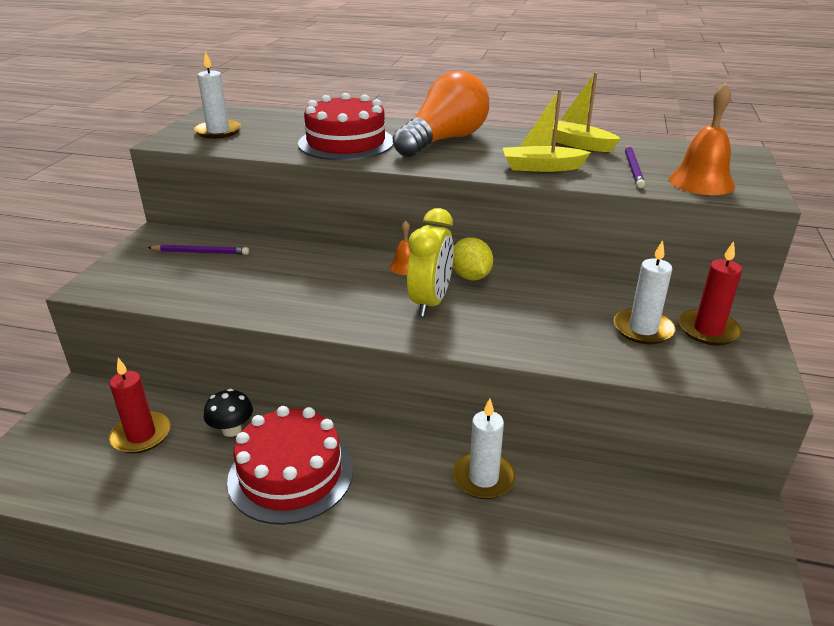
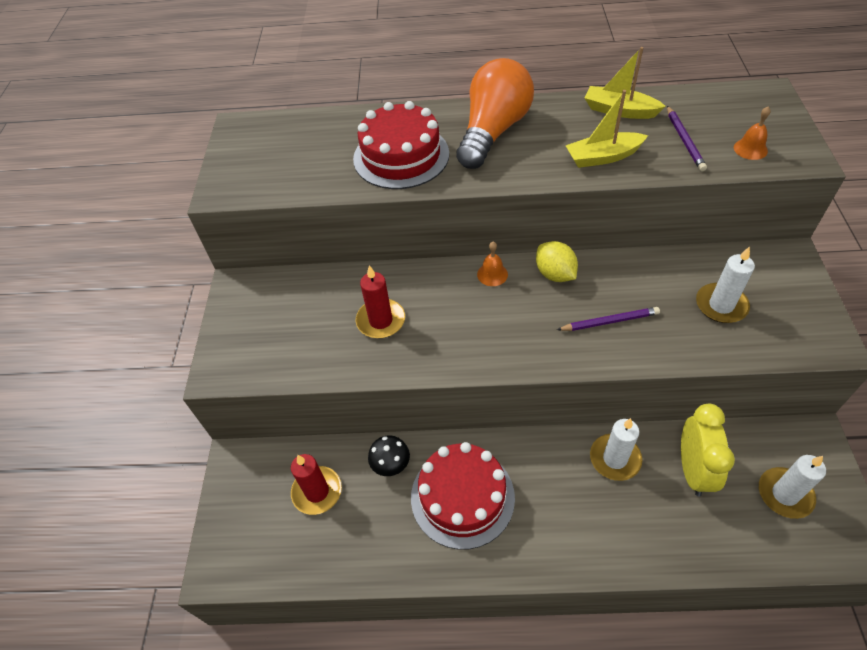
camera: 10 degrees left, 20 degrees up
purple pencil [148,244,249,255] -> purple pencil moved to [557,307,660,331]
white candle [194,51,241,139] -> white candle moved to [759,455,826,519]
yellow clock [407,208,454,317] -> yellow clock moved to [681,403,735,497]
orange bell [669,83,735,195] -> orange bell [734,107,770,160], size x0.55
red candle [679,241,742,345] -> red candle moved to [356,265,405,338]

